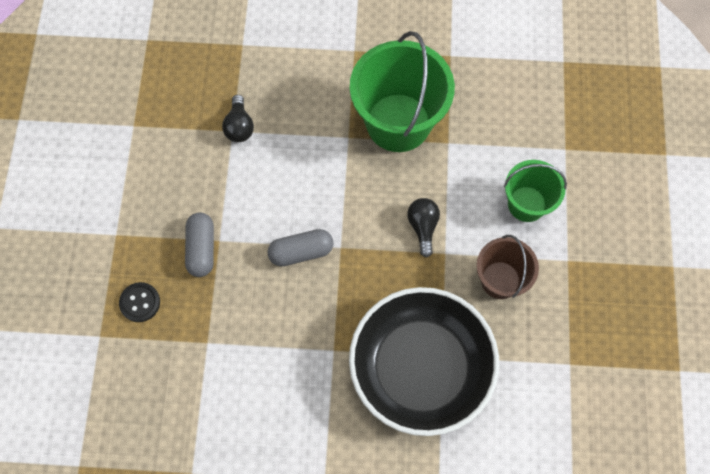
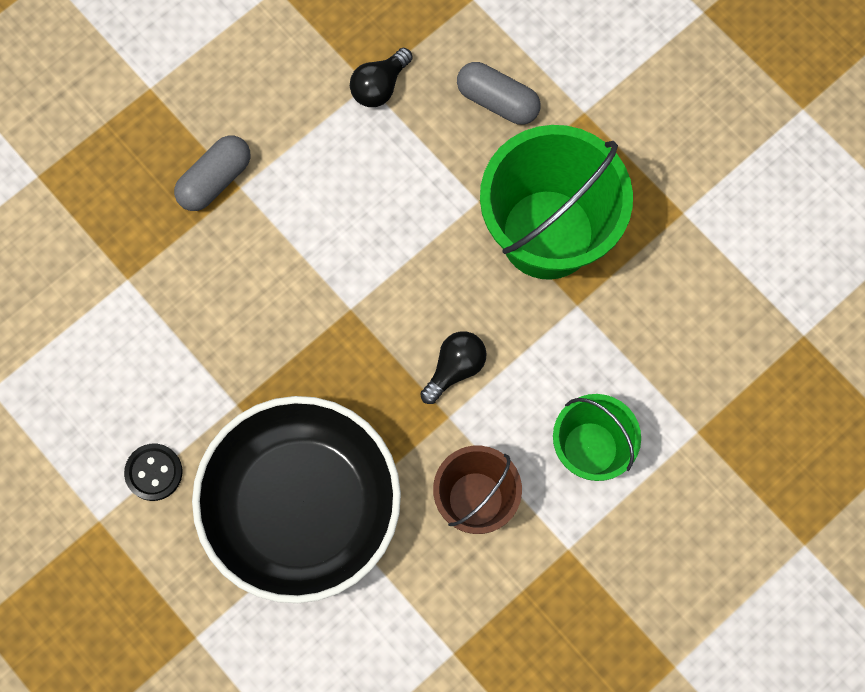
camera: 45 degrees right, 5 degrees up
black button [119,282,160,322] -> black button moved to [124,444,182,501]
grey capsule [267,229,333,267] -> grey capsule moved to [457,62,541,125]

